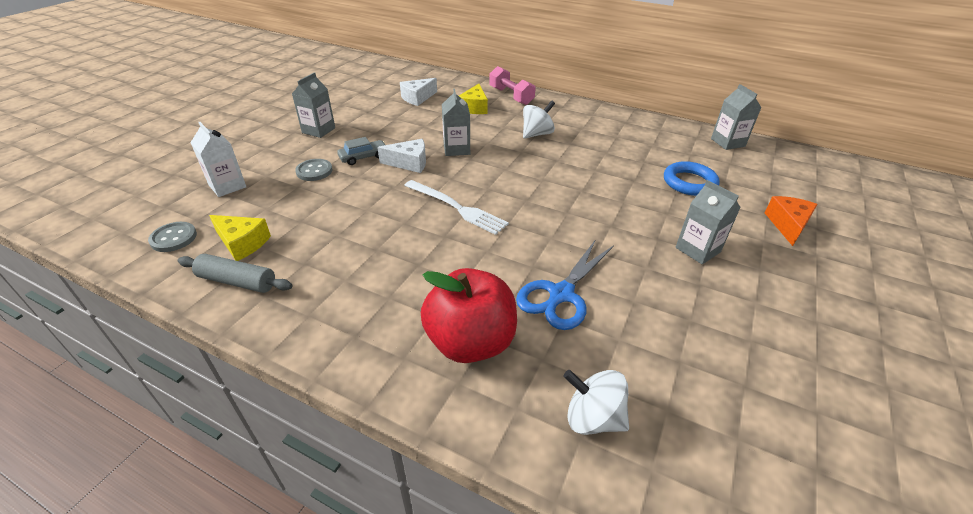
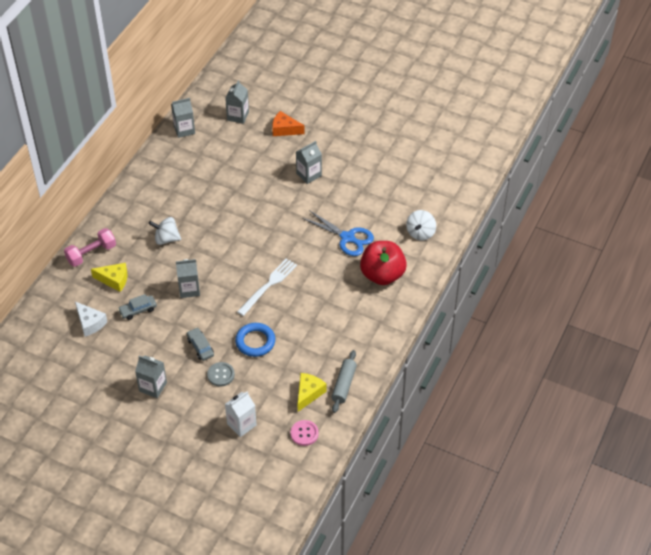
camera: 90 degrees left, 10 degrees up
grey button [148,222,197,252] -> pink button [290,420,319,446]
white cheese [377,139,426,173] -> none
white spinning top [523,100,555,139] -> white spinning top turned 45 degrees counterclockwise [149,217,181,245]
blue ring [664,161,720,196] -> blue ring moved to [235,323,275,357]
none -> grey car [118,294,157,320]
none -> grey carton [225,80,249,124]

